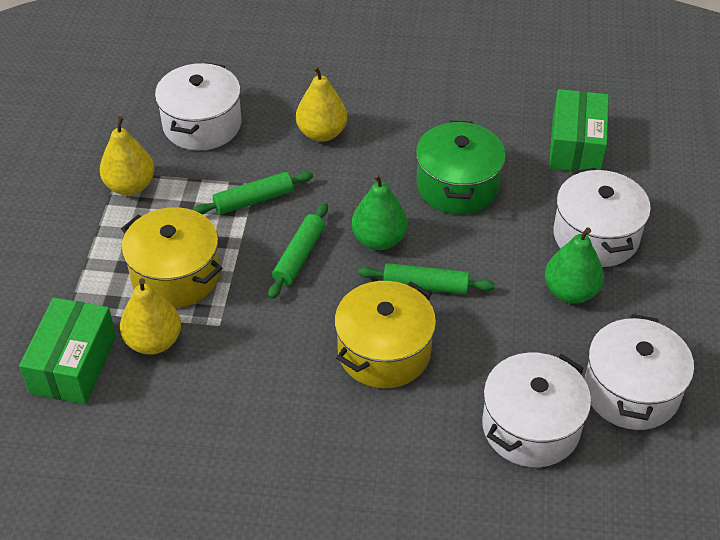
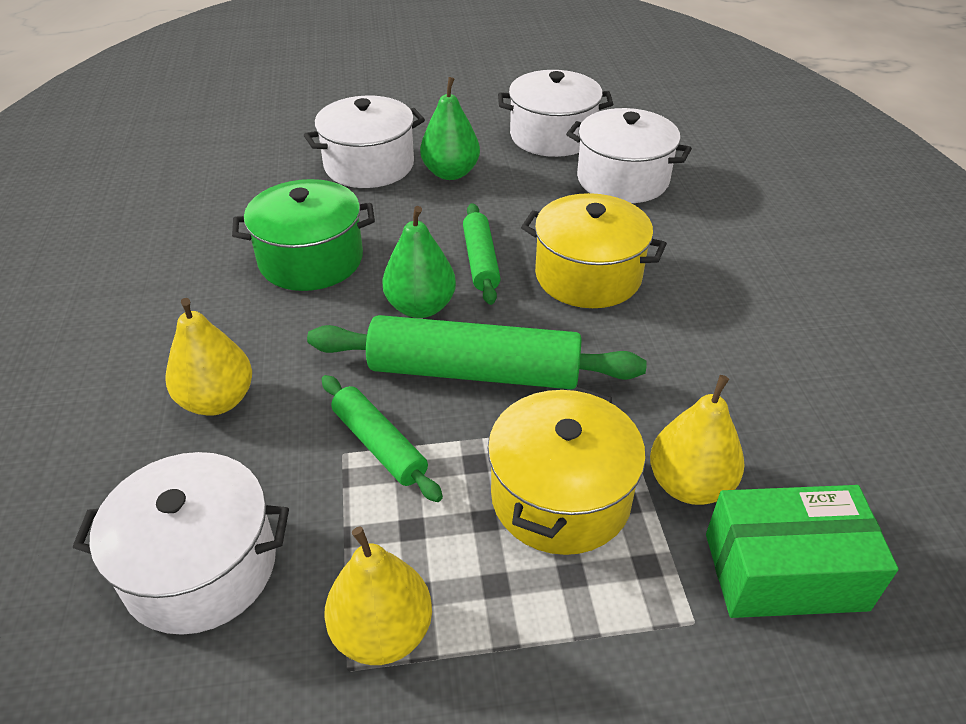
camera: 105 degrees left, 5 degrees down
green rolling pin [268,203,328,299] -> green rolling pin [307,315,647,389], size x1.80
green box [549,89,609,172] -> none

